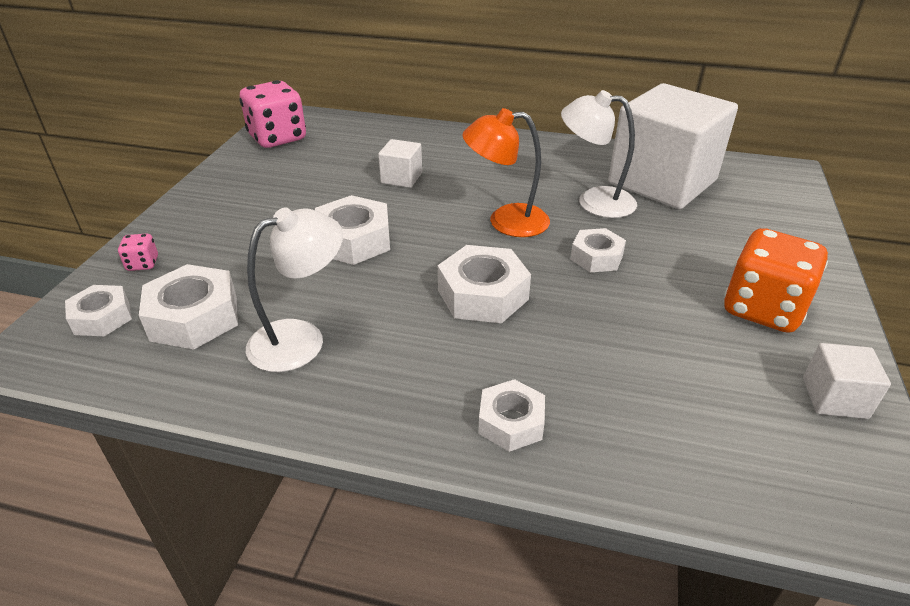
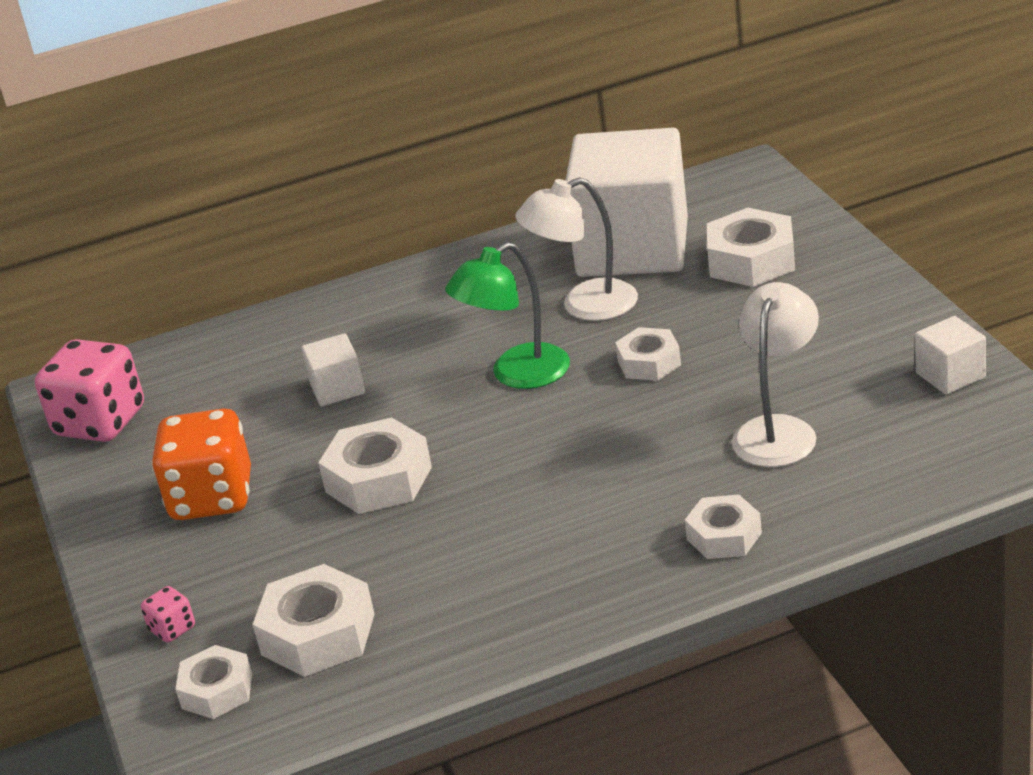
camera: 30 degrees left, 5 degrees down
white lamp [246,207,343,372] -> white lamp moved to [732,282,819,467]
white nut [438,245,531,323] -> white nut moved to [707,208,795,287]
orange lamp [462,108,550,237] -> green lamp [445,242,570,389]
orange dice [724,228,828,333] -> orange dice moved to [151,409,251,520]

